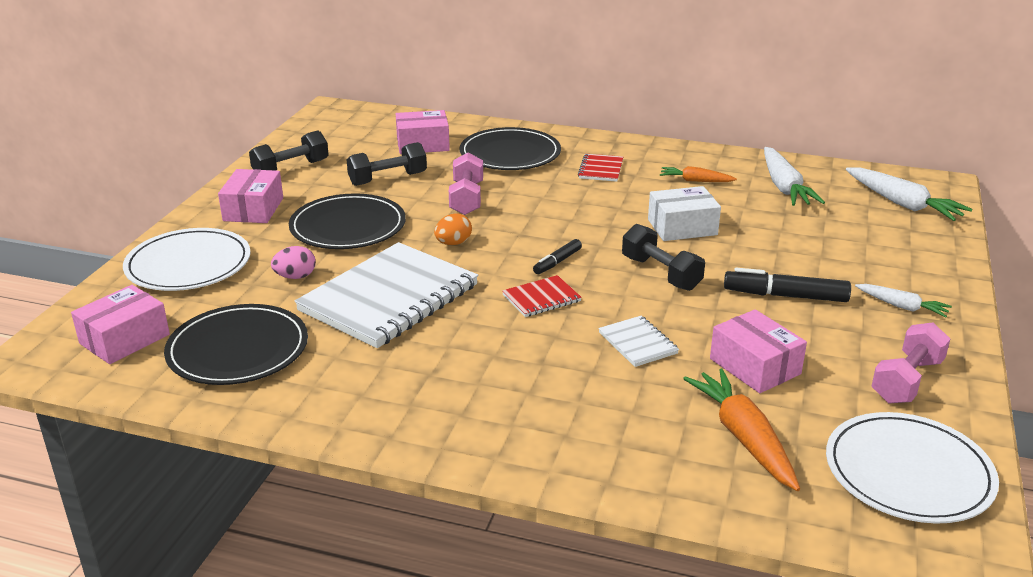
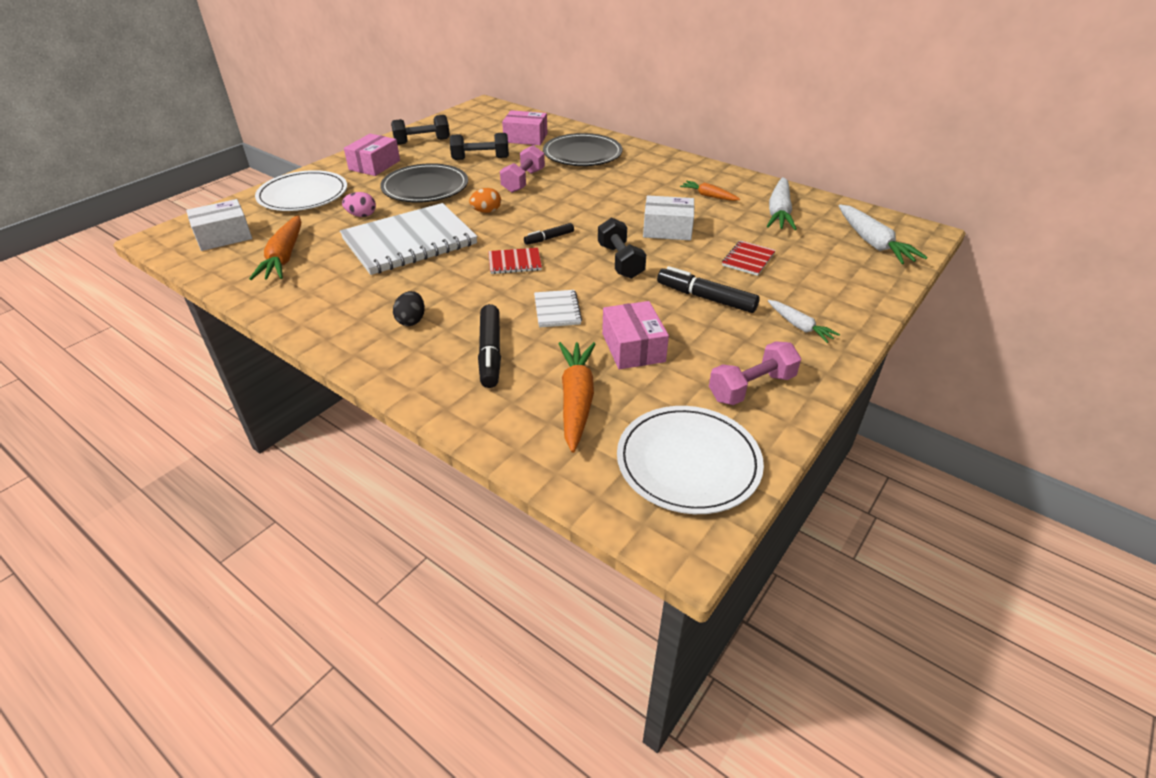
camera: 20 degrees right, 10 degrees up
pink box [71,285,170,364] -> white box [186,199,252,251]
black plate [164,304,308,385] -> orange carrot [249,215,301,280]
red notebook [578,154,623,182] -> red notebook moved to [722,240,776,276]
none -> black egg [393,291,425,326]
none -> black marker [478,304,501,388]

